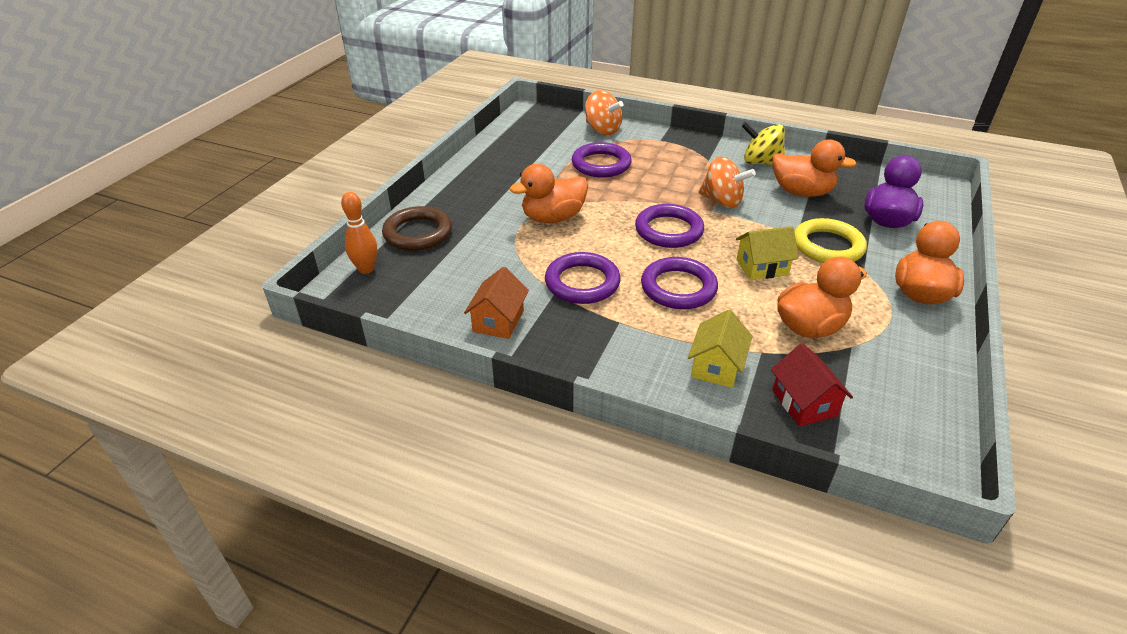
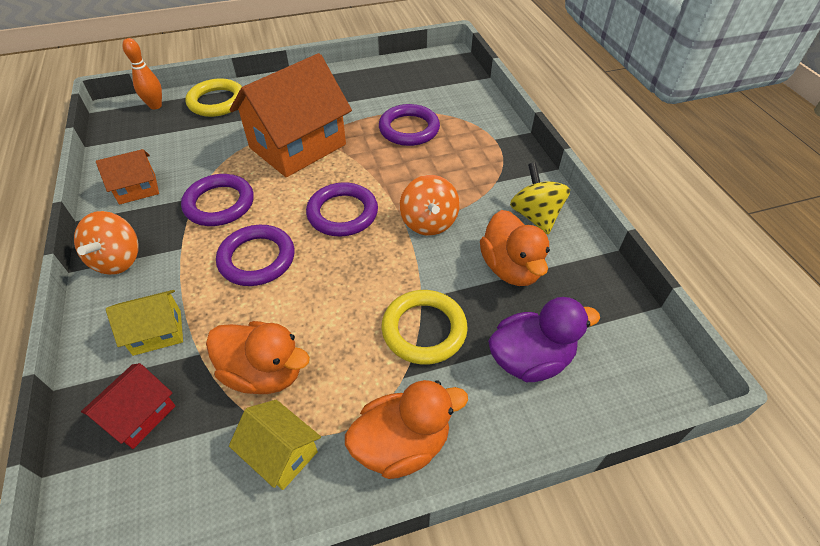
camera: 50 degrees right, 10 degrees up
brown ring [382,206,452,251] -> yellow ring [185,79,242,117]
orange duck [510,164,588,223] -> orange house [229,53,352,177]
orange spinning top [585,90,623,135] -> orange spinning top moved to [74,211,139,275]
yellow house [736,226,799,280] -> yellow house moved to [229,400,321,490]

